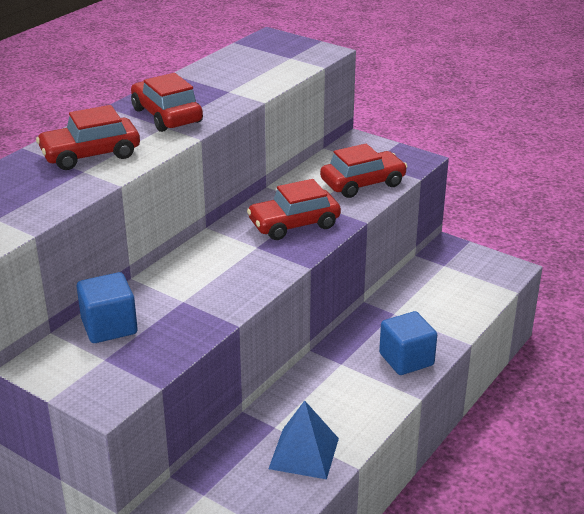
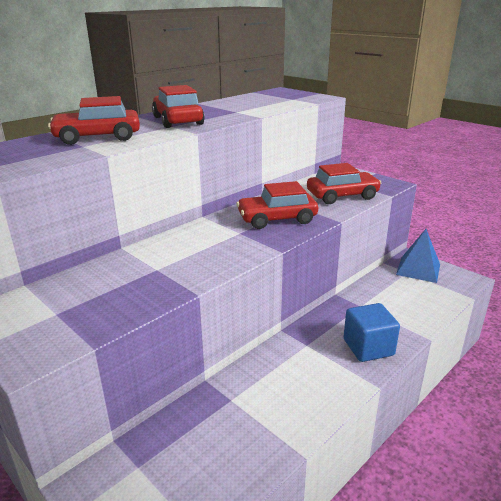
camera: 10 degrees right, 5 degrees down
blue cube [77,272,138,343] -> none
blue pyramid [268,400,339,479] -> blue pyramid moved to [396,229,440,283]

